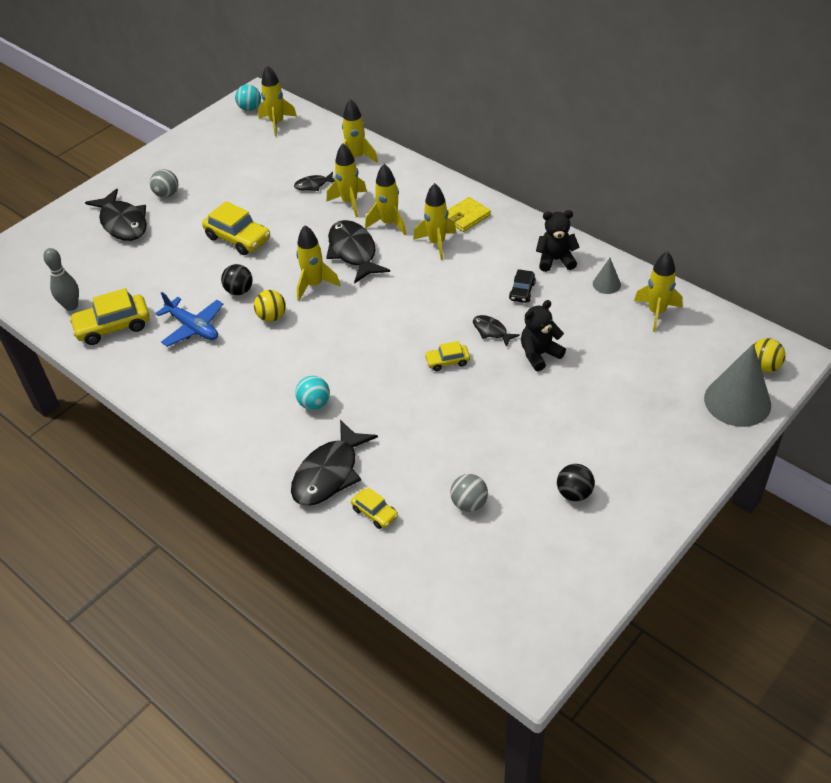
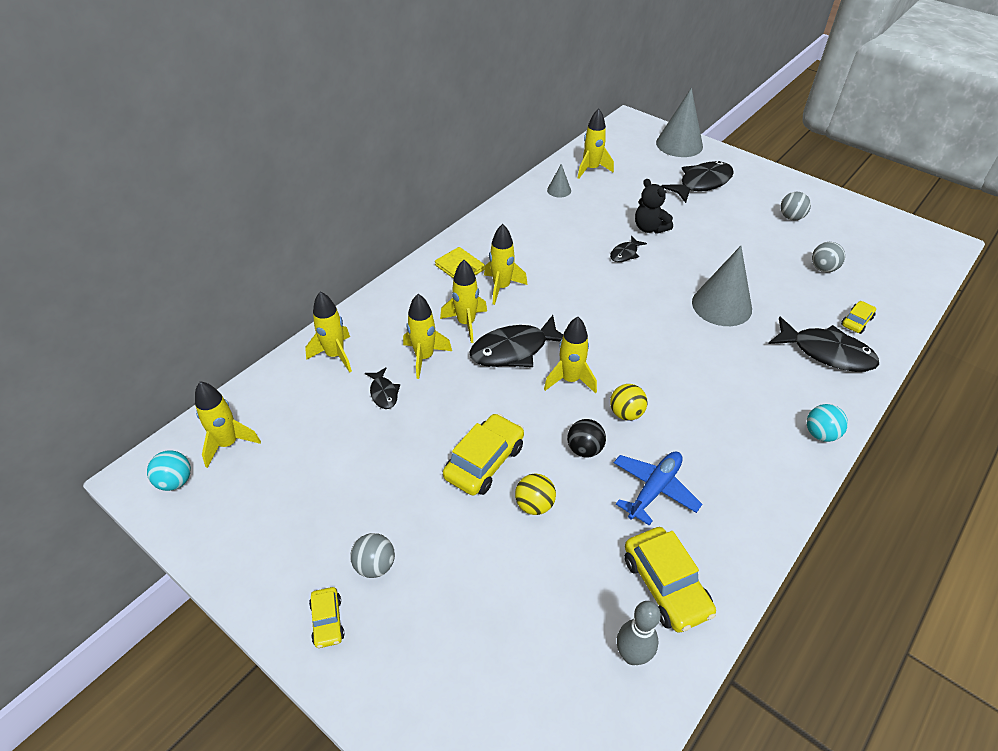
camera: 95 degrees left, 0 degrees up
black fish [85,189,147,241] -> black fish moved to [661,161,734,203]
turquoise ball [295,376,330,410] -> turquoise ball moved to [807,404,848,442]
yellow car [425,341,470,371] -> yellow car moved to [309,587,345,648]
black car [509,269,536,303] -> none
black teddy bear [536,210,580,272] -> none
black ball [557,464,595,501] -> grey ball [780,192,811,220]
yellow ball [754,338,786,373] -> yellow ball moved to [515,474,556,515]
none -> grey cone [692,246,752,326]

